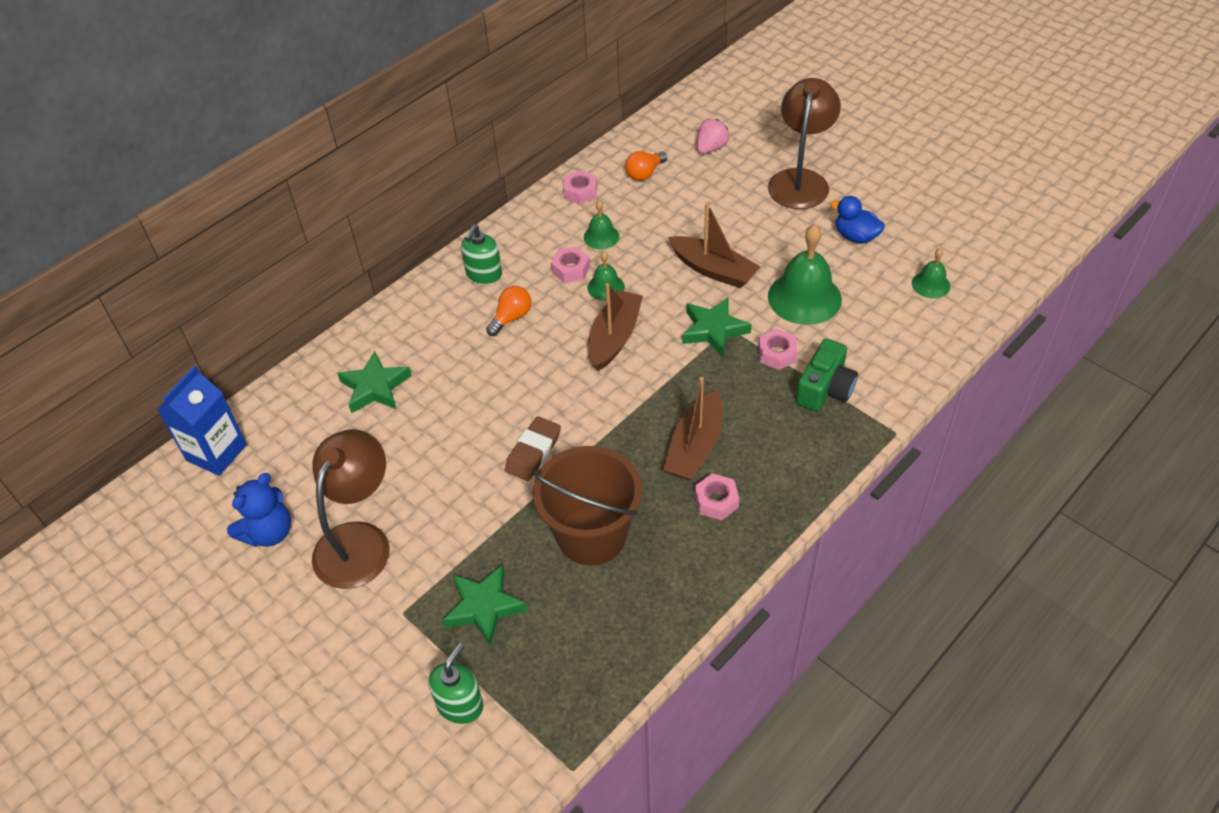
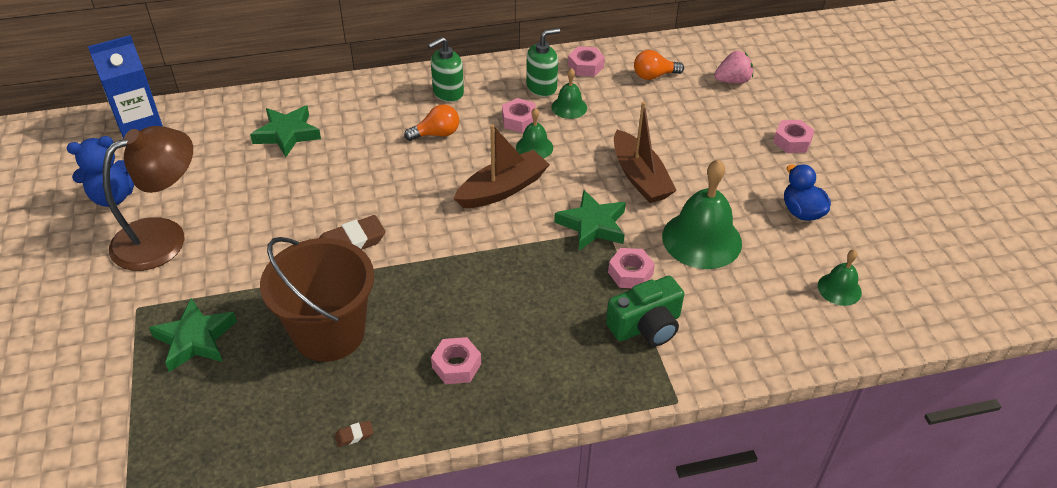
camera: 30 degrees right, 5 degrees down
green soap dispenser [428,643,483,724] -> green soap dispenser moved to [526,28,560,97]
brown boat [663,377,723,480] -> none
brown lamp [768,78,841,209] -> pink nut [773,120,815,153]
none -> brown eraser [335,420,373,447]

